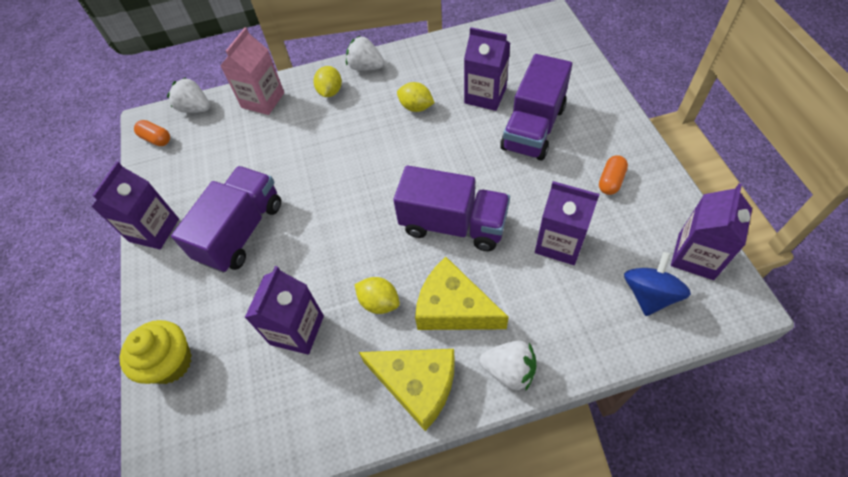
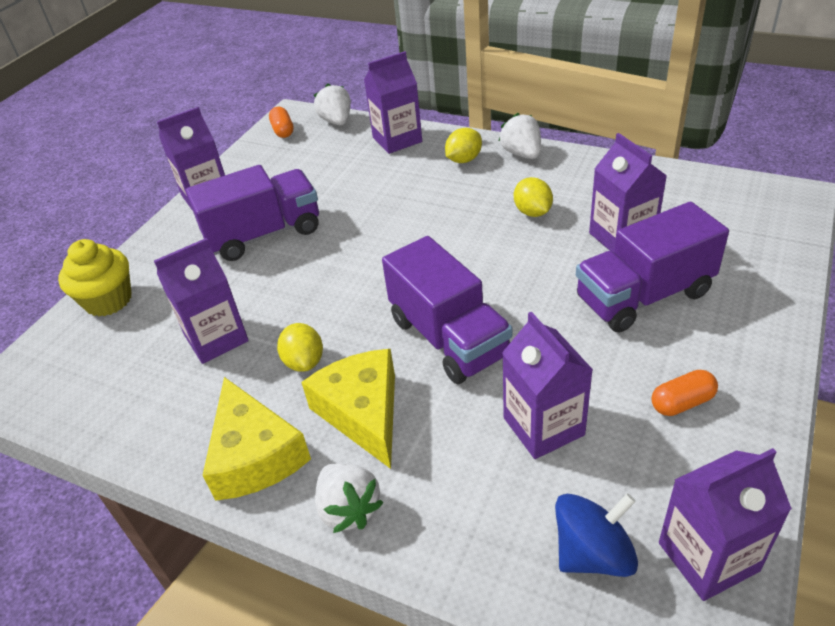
camera: 40 degrees right, 15 degrees down
pink carton [220,27,284,115] -> purple carton [364,51,422,154]

